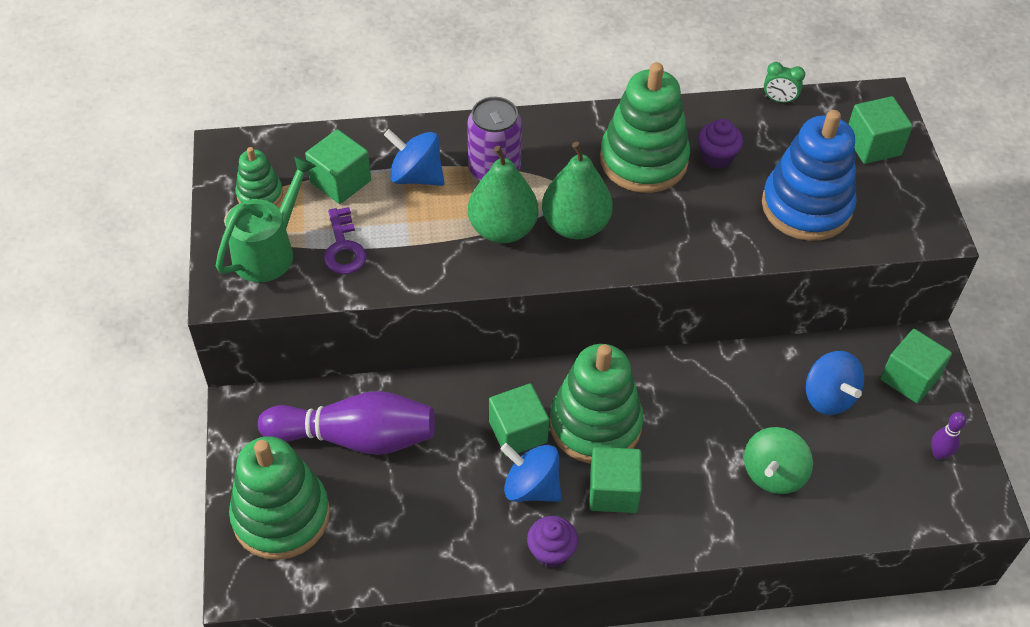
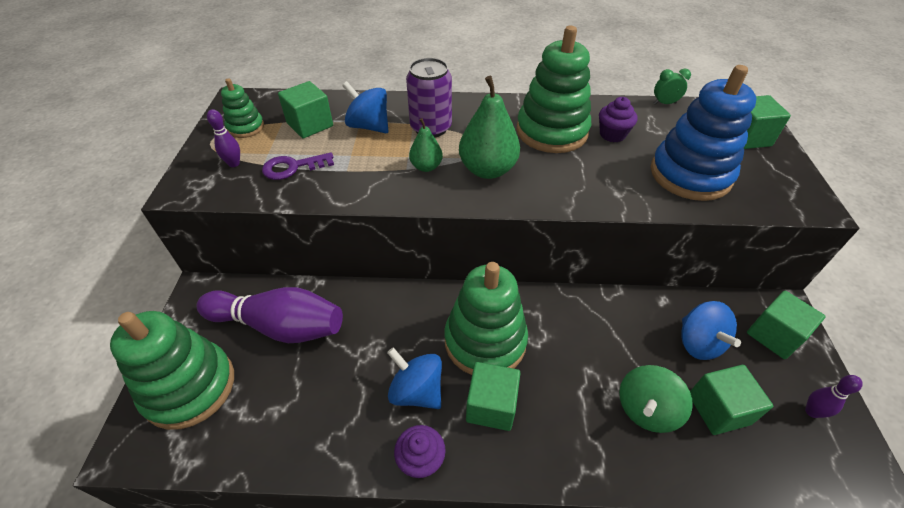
camera: 10 degrees right, 5 degrees down
green watering can [216,156,316,282] -> purple bowling pin [207,109,240,167]
purple key [324,207,367,274] -> purple key turned 75 degrees clockwise [262,152,334,180]
green pear [468,146,538,243] -> green pear [409,118,443,172], size x0.56
green cube [489,384,549,457] -> green cube moved to [690,365,773,435]
green clock [764,62,805,104] -> green clock turned 150 degrees clockwise [654,69,691,104]

